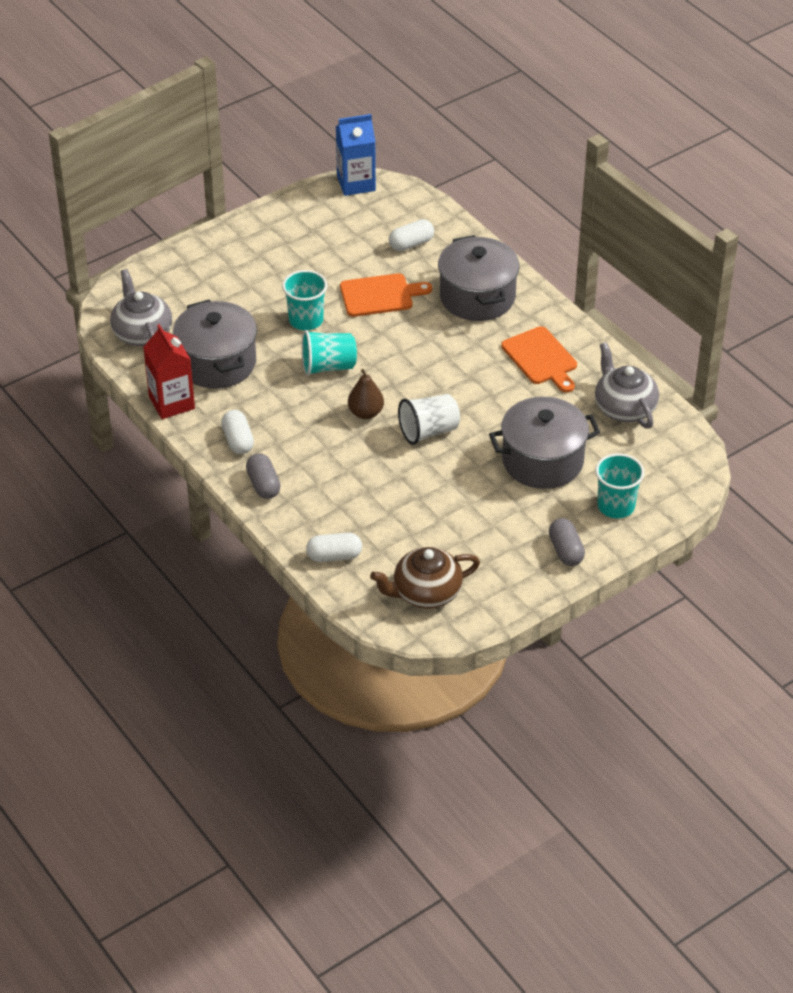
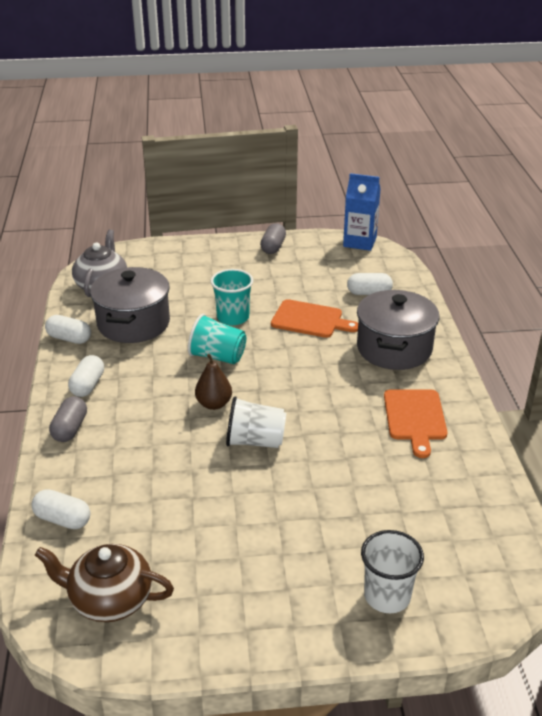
camera: 30 degrees right, 10 degrees down
red carton [143,324,195,419] -> white capsule [45,315,91,344]
grey pot [489,397,601,489] -> none
grey capsule [549,518,585,566] -> grey capsule moved to [260,223,286,254]
grey teapot [595,342,659,429] -> none
turquoise cup [595,453,644,518] -> white cup [361,530,424,613]

